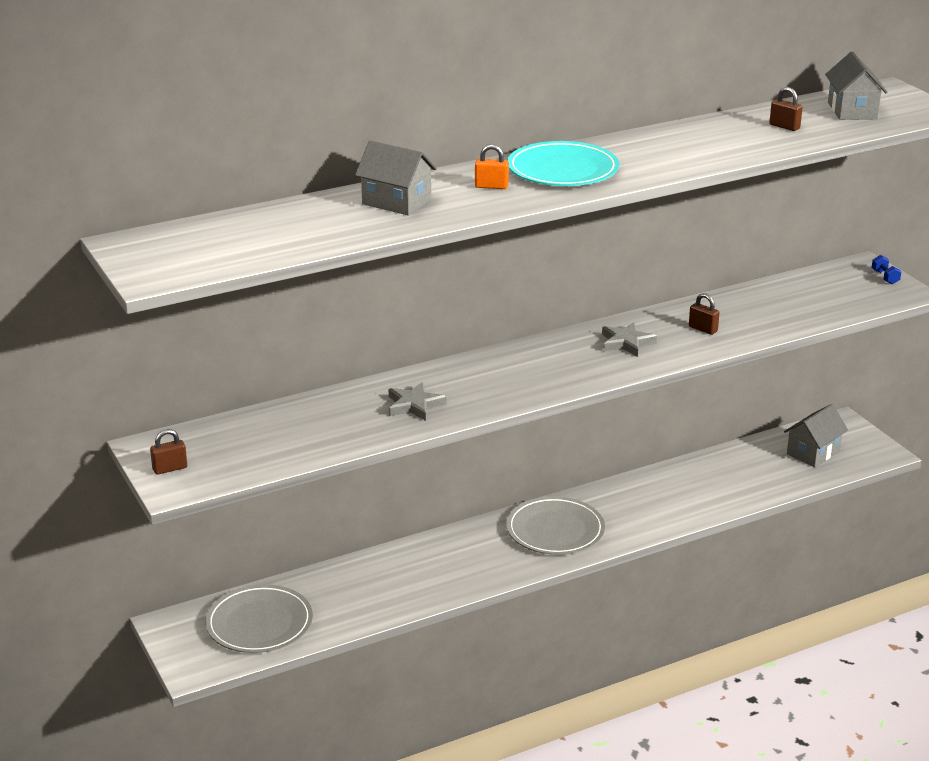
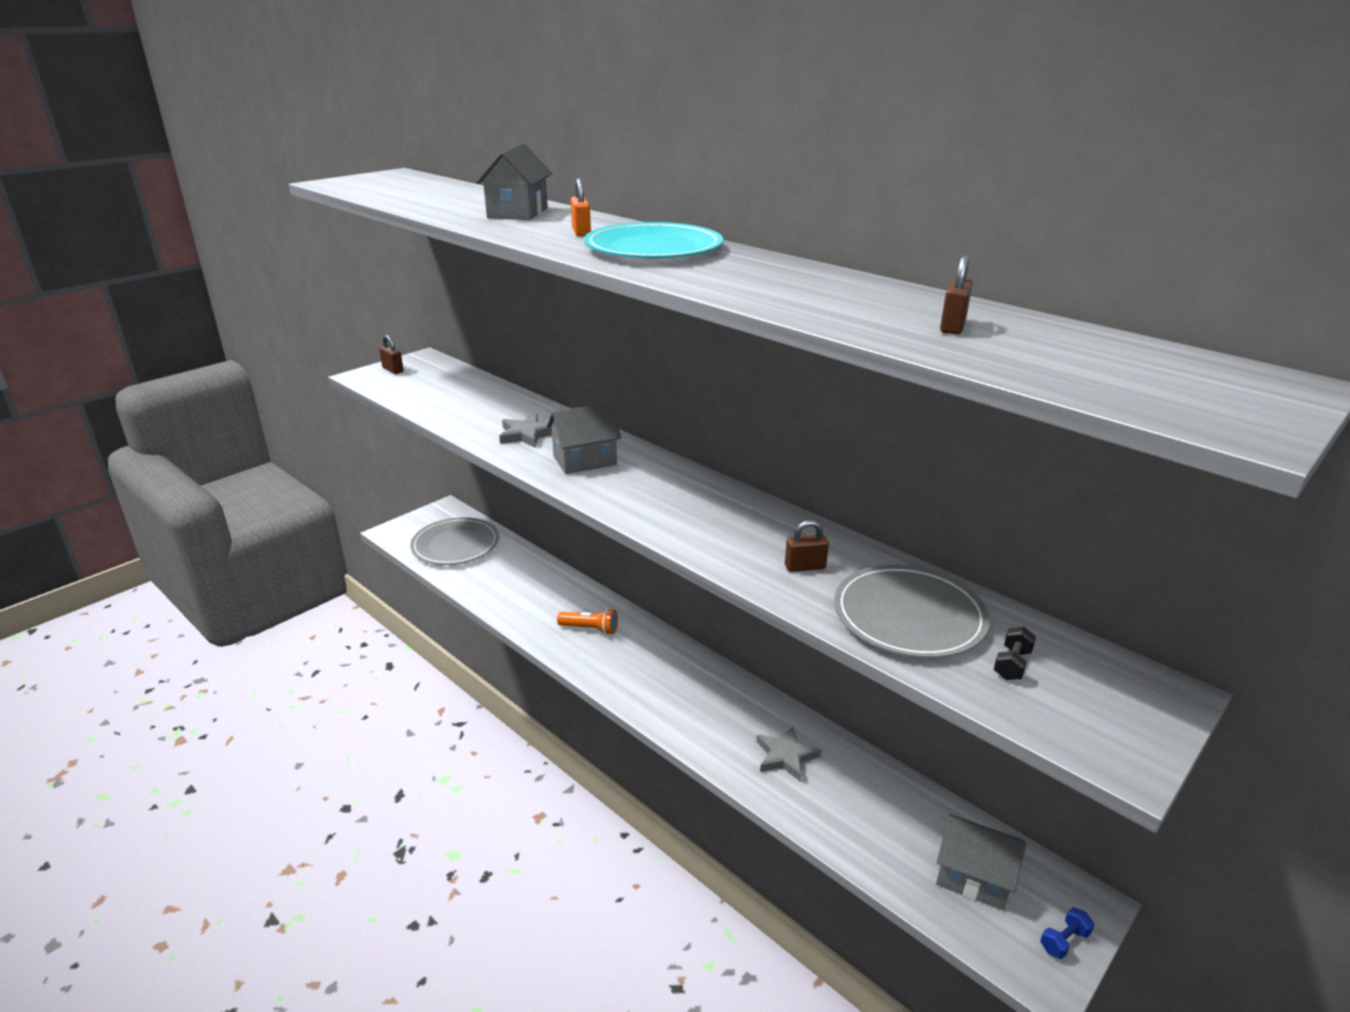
camera: 70 degrees right, 0 degrees up
grey plate [506,496,605,555] -> grey plate moved to [834,565,990,658]
grey star [602,322,657,357] -> grey star moved to [757,726,821,782]
brown padlock [689,293,720,335] -> brown padlock turned 60 degrees clockwise [785,520,829,572]
grey house [825,51,887,120] -> grey house moved to [547,403,621,474]
blue dumbbell [872,255,902,285] -> blue dumbbell moved to [1040,907,1094,959]
none -> orange flashlight [557,608,618,635]
none -> black dumbbell [994,627,1036,680]

